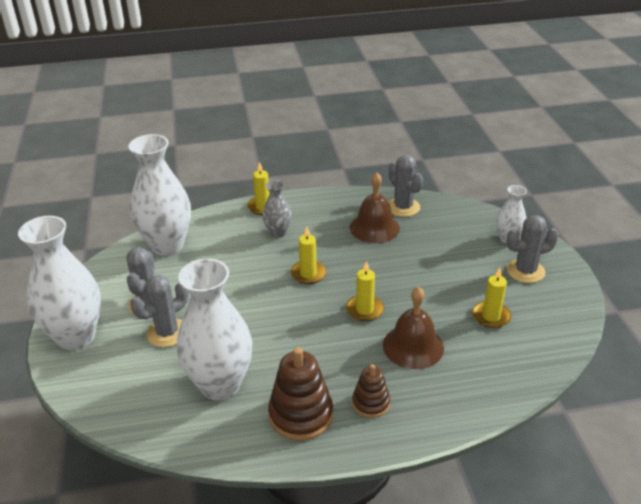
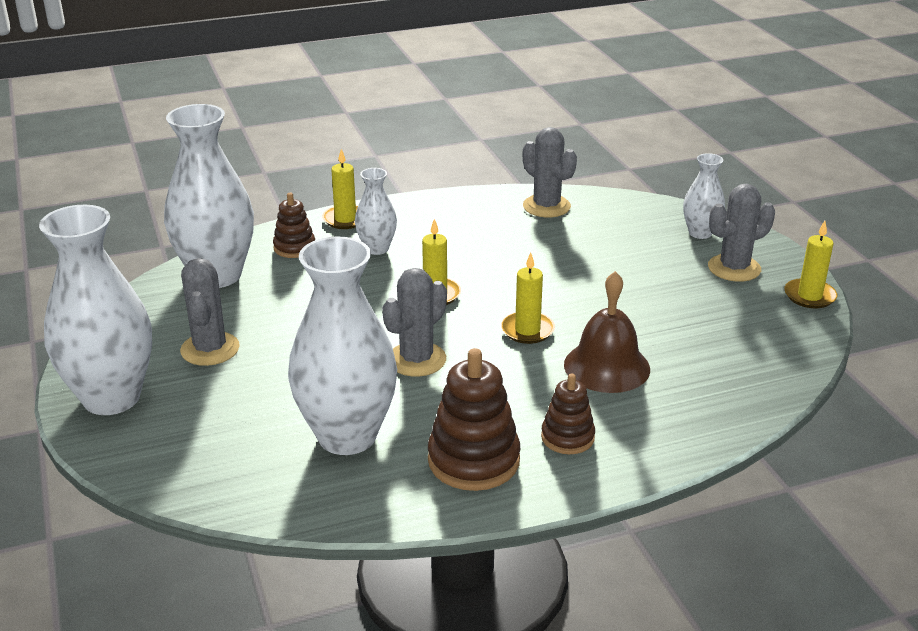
camera: 10 degrees left, 5 degrees down
grey cactus [131,275,189,347] -> grey cactus moved to [382,268,447,377]
grey vase [263,180,291,238] -> white vase [355,168,397,255]
brown bell [350,172,400,243] -> none
yellow candle [472,268,511,328] -> yellow candle moved to [784,221,838,308]
none -> brown stacking toy [273,193,315,258]

